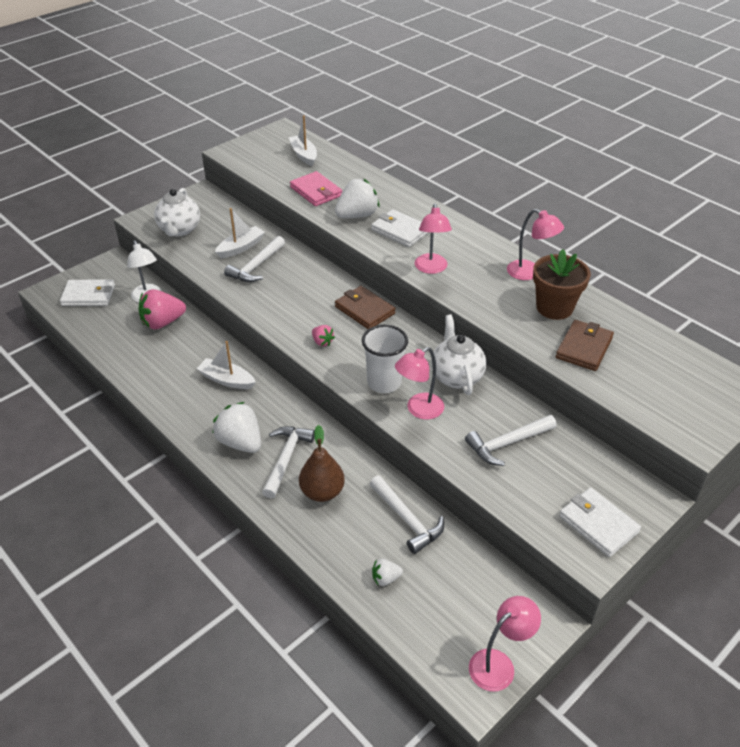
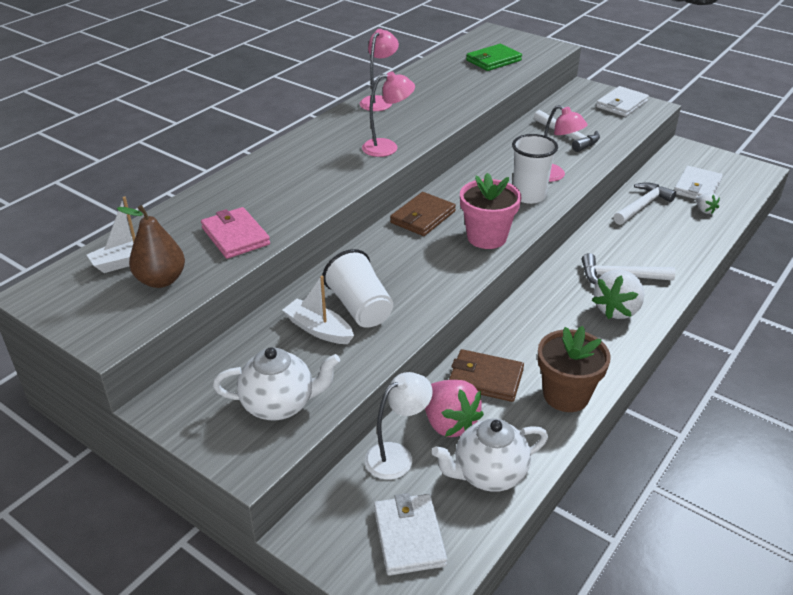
camera: 100 degrees left, 5 degrees down
white boat [197,341,256,389] -> none
white hammer [224,236,285,282] -> white cup [323,249,393,328]
pink wallet [290,171,342,206] -> pink wallet turned 75 degrees counterclockwise [201,207,270,259]
brown pear [299,425,345,502] -> brown pear moved to [117,205,185,288]
pink strawberry [312,325,335,346] -> pink flower pot [460,173,521,249]
white strawberry [335,179,380,218] -> none
white wallet [371,209,429,247] -> white wallet moved to [675,166,723,199]
white teapot [431,314,486,395] -> white teapot moved to [432,418,548,492]
pink lamp [469,596,541,691] -> none
brown flower pot [533,249,591,320] -> brown flower pot moved to [537,326,611,412]
brown wallet [556,320,614,371] -> brown wallet moved to [449,349,524,402]
none -> green wallet [466,44,522,71]

